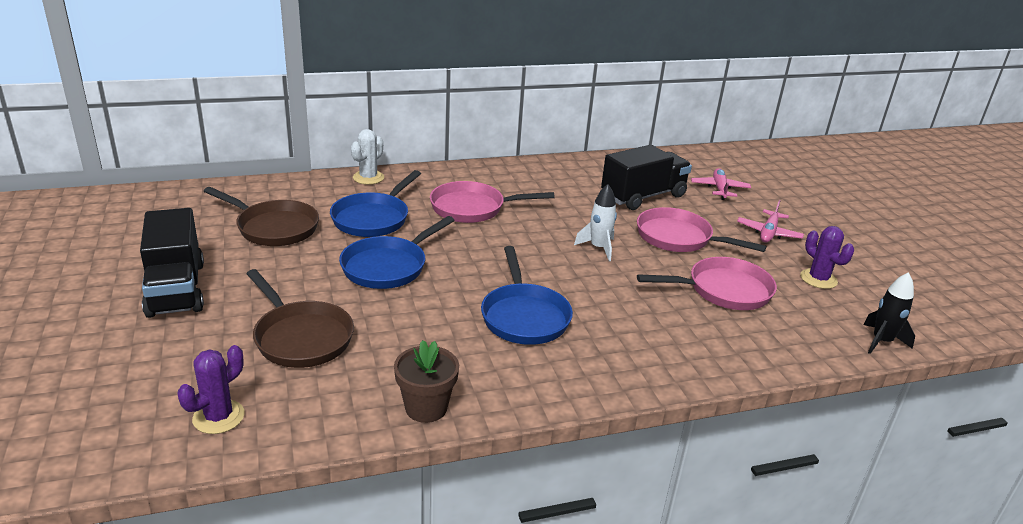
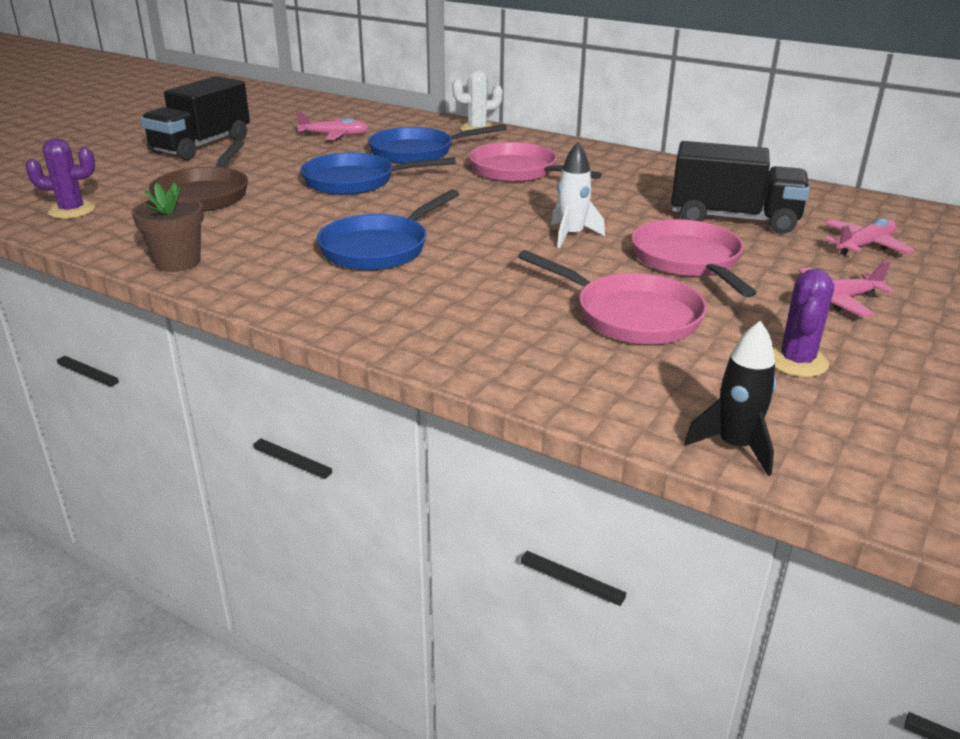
camera: 50 degrees right, 0 degrees up
brown pan [204,187,319,246] -> pink plane [296,111,368,140]

